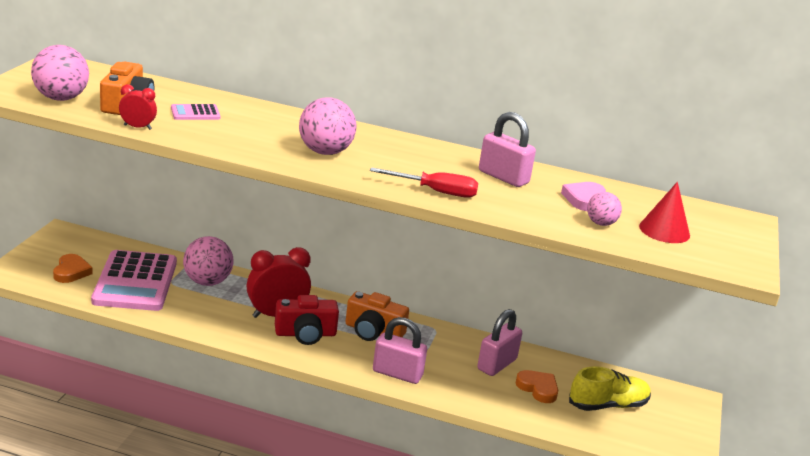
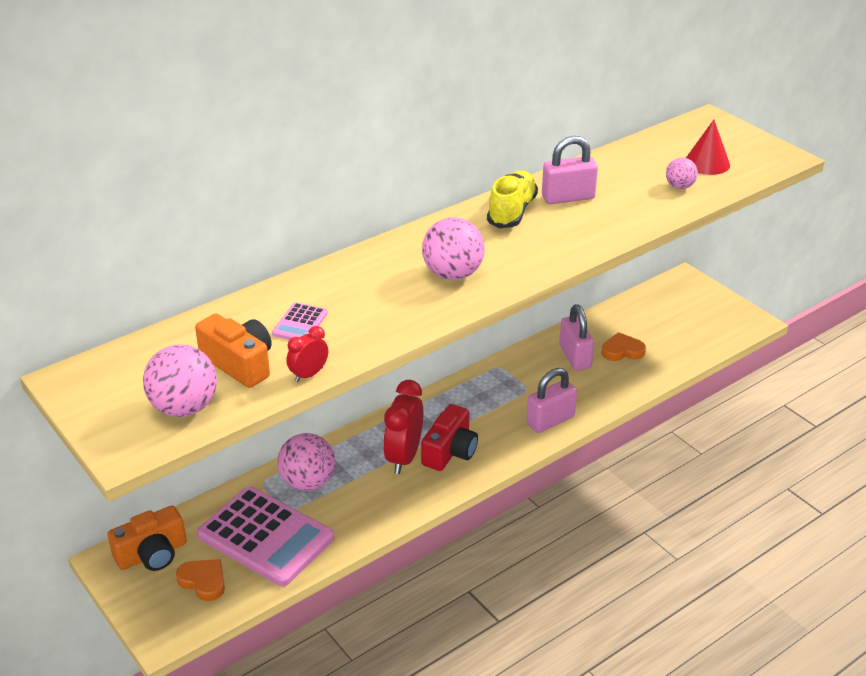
camera: 50 degrees left, 10 degrees up
orange camera [346,291,409,341] -> orange camera moved to [108,505,187,571]
red screwdriver [370,167,478,198] -> none
pink heart [561,182,606,211] -> none
yellow shoe [569,366,651,411] -> yellow shoe moved to [487,171,538,228]

